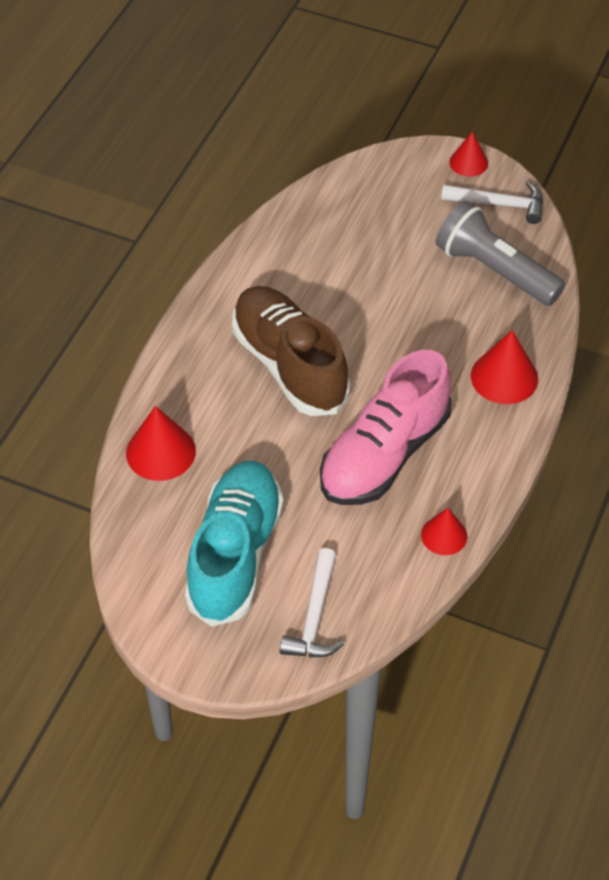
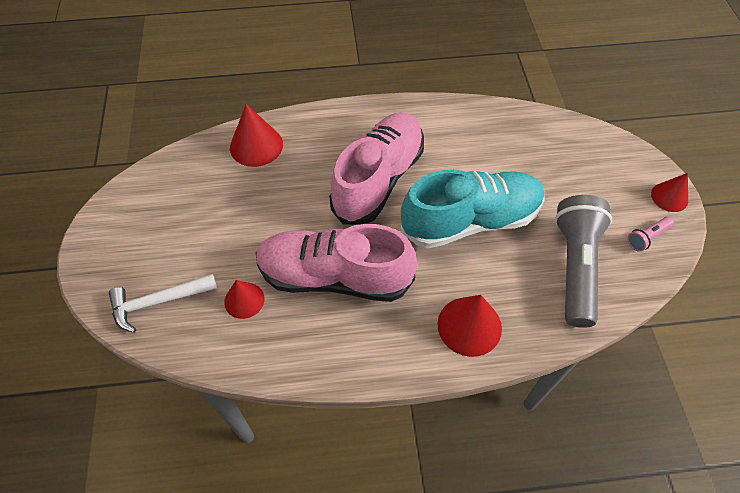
camera: 60 degrees right, 5 degrees up
turquoise shoe [185,461,284,627] -> turquoise shoe moved to [401,170,544,248]
brown shoe [232,286,350,416] -> pink shoe [329,112,424,225]
red cone [421,508,467,555] -> red cone moved to [224,280,265,319]
white hammer [441,181,543,224] -> pink flashlight [627,217,674,252]

